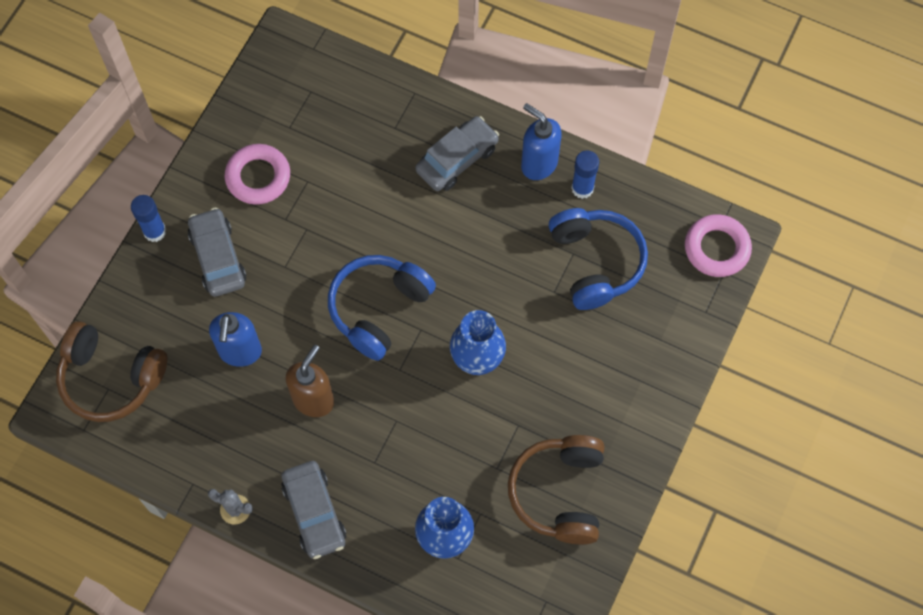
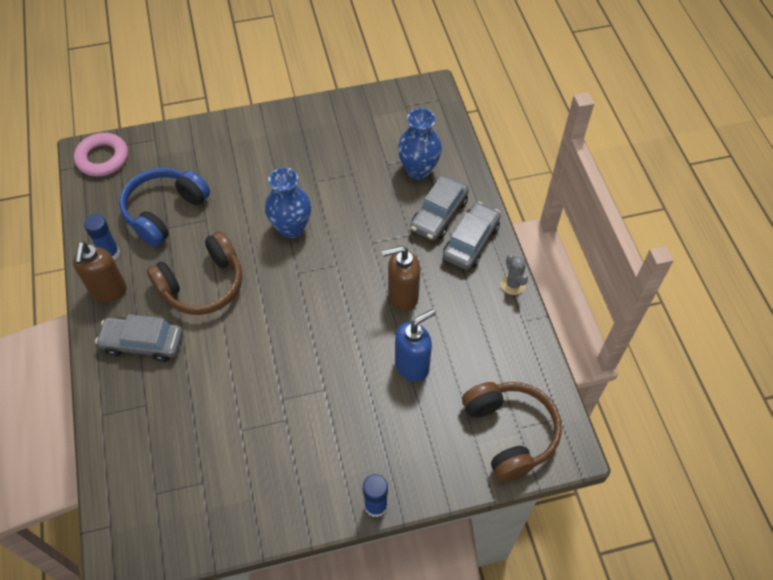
camera: 130 degrees left, 10 degrees down
grey car [188,208,247,297] -> grey car moved to [410,176,469,241]
pink ring [225,144,290,205] -> none
blue headphones [328,255,436,361] -> none
brown headphones [508,435,604,544] -> brown headphones moved to [147,231,242,315]
blue soap dispenser [521,103,562,180] -> brown soap dispenser [73,241,127,302]

